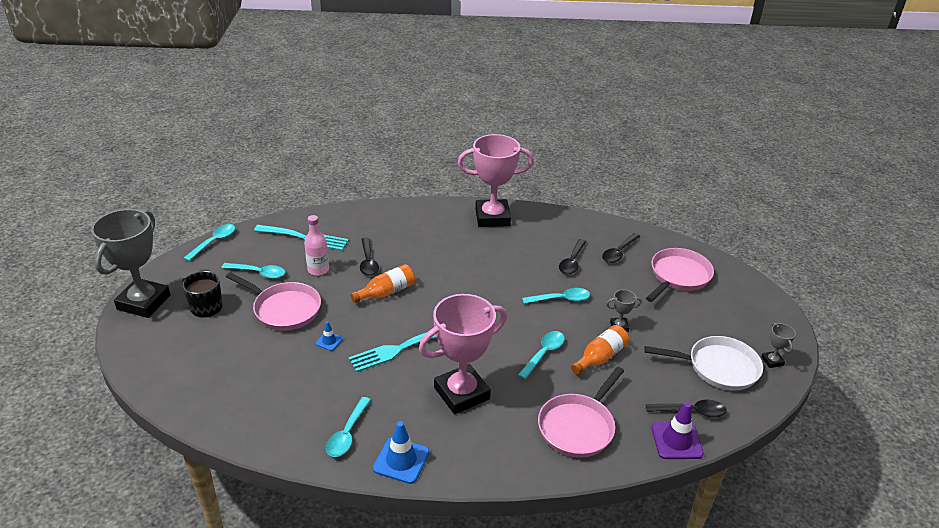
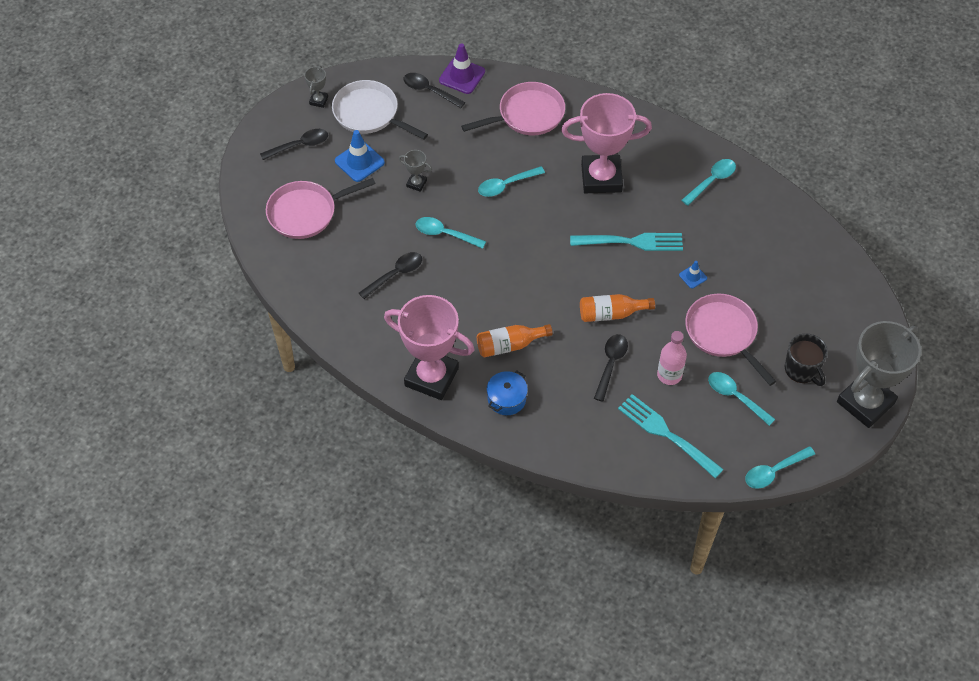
camera: 150 degrees left, 20 degrees up
blue traffic cone [373,421,429,484] -> blue traffic cone moved to [335,130,385,182]
orange bottle [571,325,629,375] -> orange bottle moved to [477,324,553,357]
black spoon [602,233,640,263] -> black spoon moved to [260,129,328,160]
none -> blue pot [486,370,528,415]

